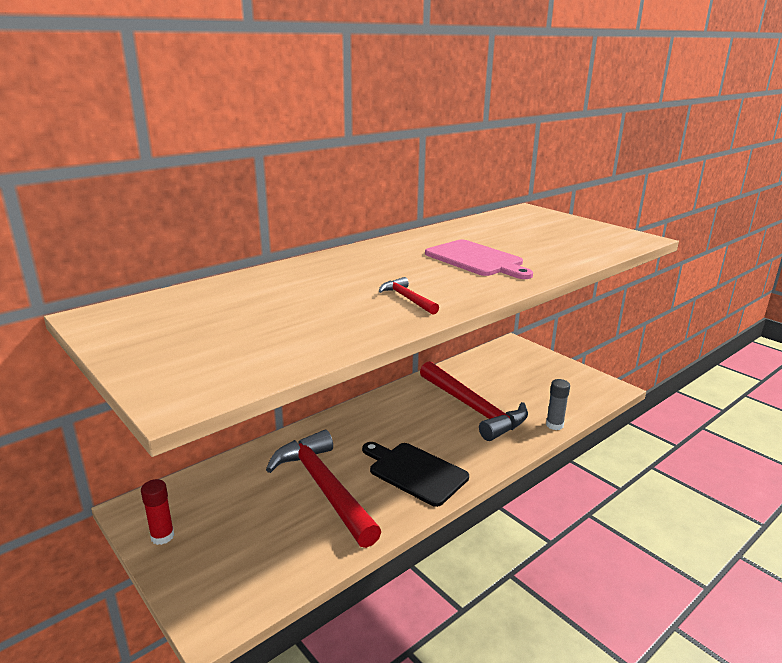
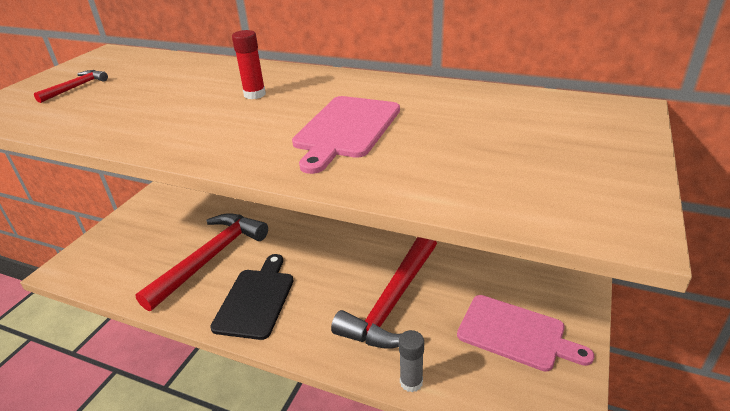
camera: 65 degrees right, 10 degrees up
red glue stick [141,479,174,545] -> red glue stick moved to [232,30,266,99]
red hammer [379,277,439,315] -> red hammer moved to [34,70,108,103]
none -> pink cutting board [457,295,594,372]

